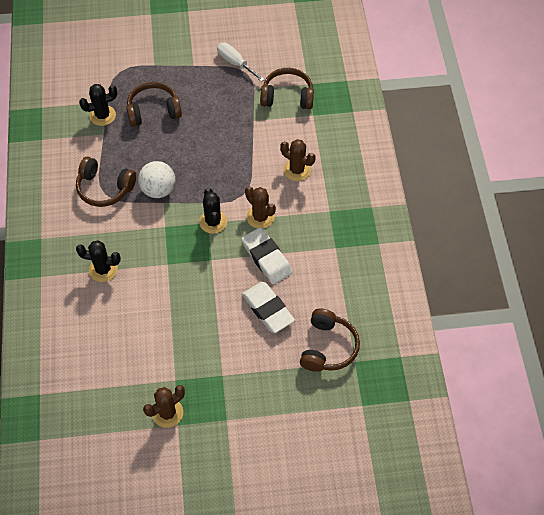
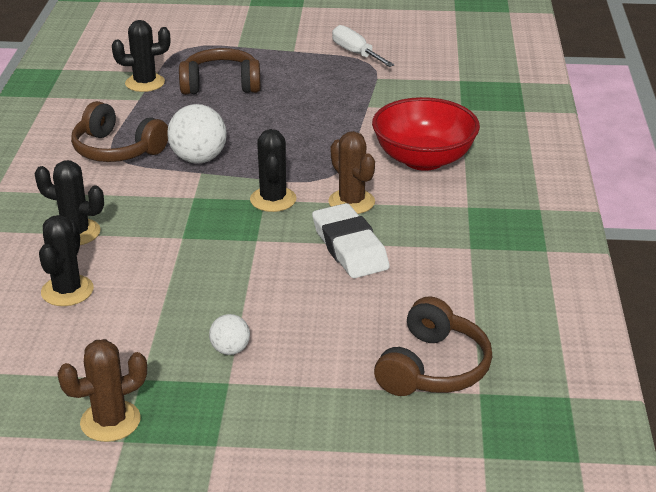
camera: 10 degrees right, 25 degrees down
white eraser [242,282,295,333] -> none
brown headphones [260,68,314,109] -> none
brown cactus [281,139,316,181] -> red bowl [372,97,480,171]
none -> black cactus [39,215,94,306]
none -> white ball [209,314,250,355]

